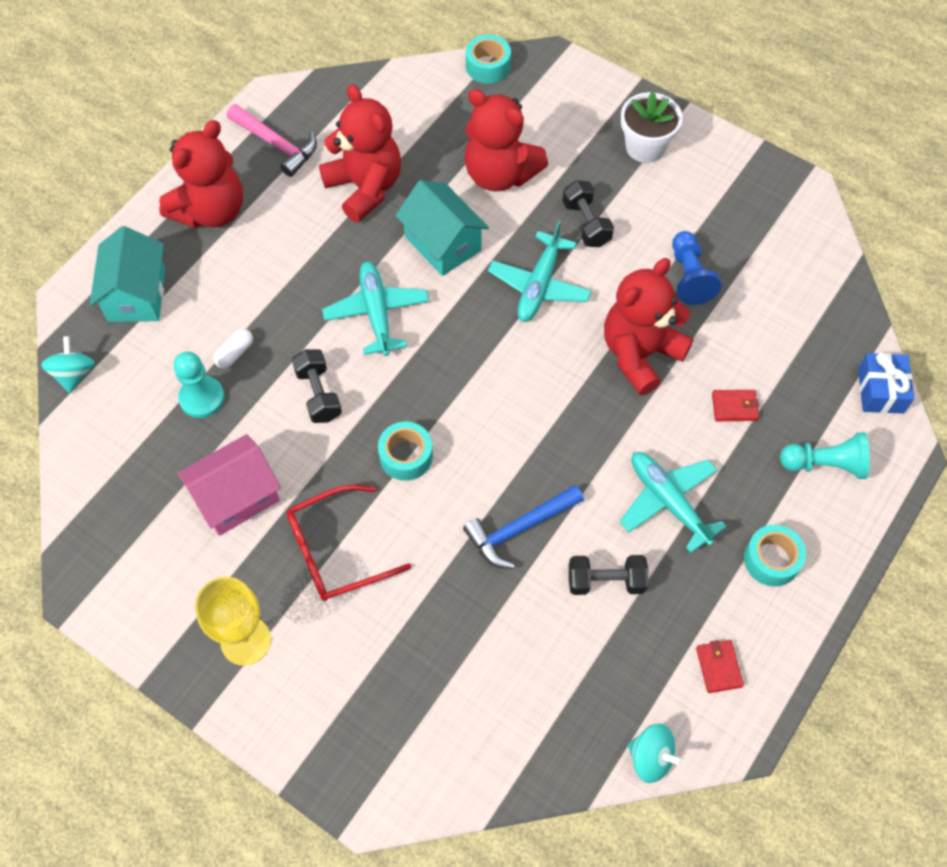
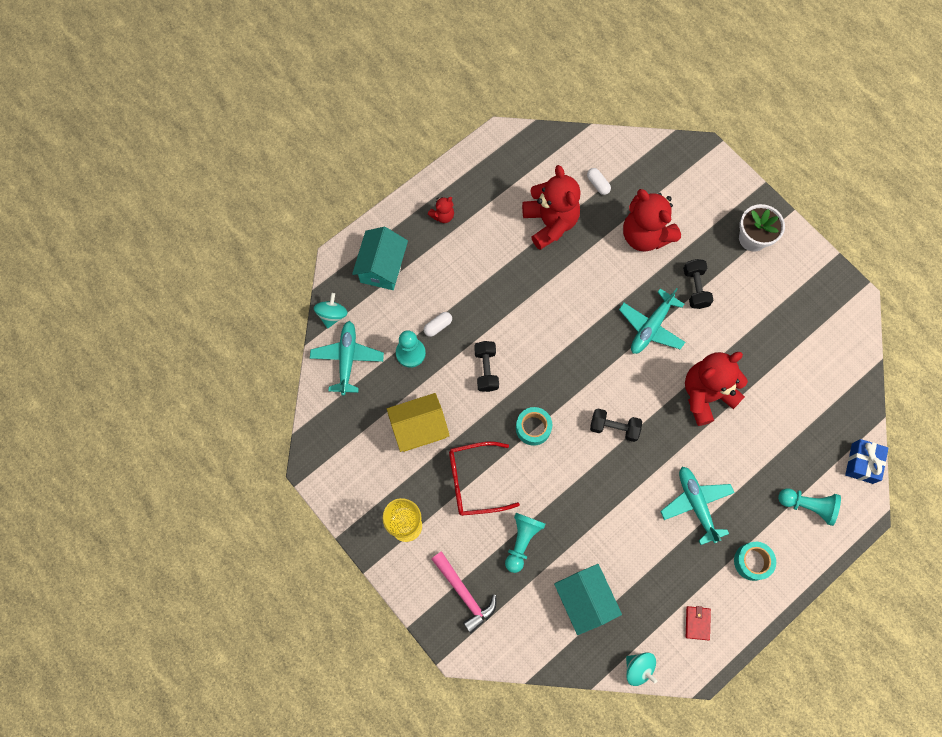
camera: 15 degrees right, 10 degrees up
red teddy bear [159,120,243,228] -> red teddy bear [428,197,454,223], size x0.45
pink house [177,434,281,536] -> yellow house [387,393,450,452]
pink hammer [227,104,317,177] -> pink hammer moved to [432,551,496,633]
turquoise plane [322,261,429,356] -> turquoise plane moved to [310,321,384,395]
turquoise house [395,180,489,276] -> turquoise house moved to [554,564,622,635]
blue hammer [463,485,584,569] -> none
turquoise tape [466,35,511,84] -> none
black dumbbell [569,555,648,595] -> black dumbbell moved to [590,409,642,442]
blue pawn [672,231,721,305] -> none
red wallet [712,390,759,421] -> none
none -> turquoise pawn [505,513,546,573]
none -> white capsule [587,168,611,195]

